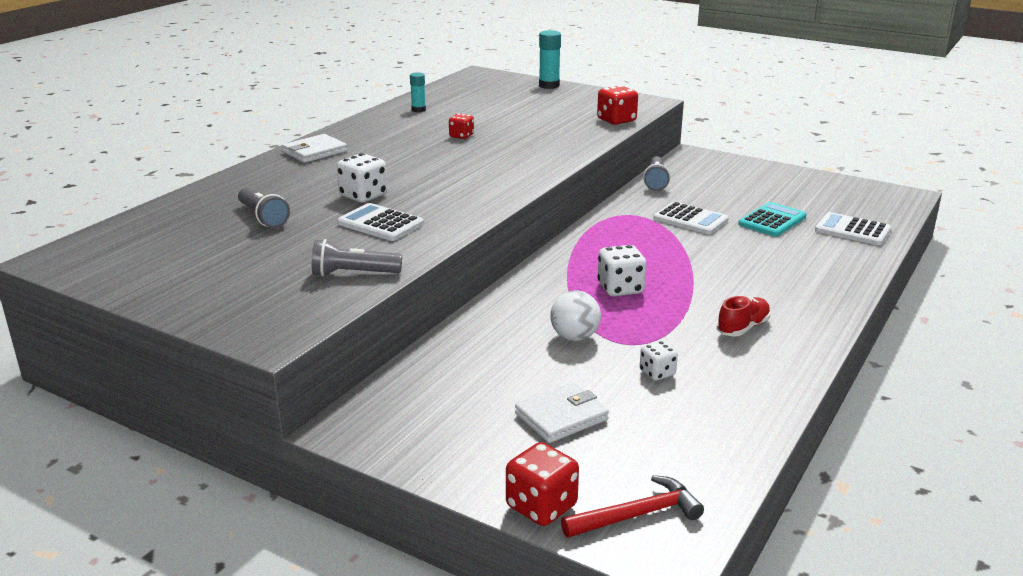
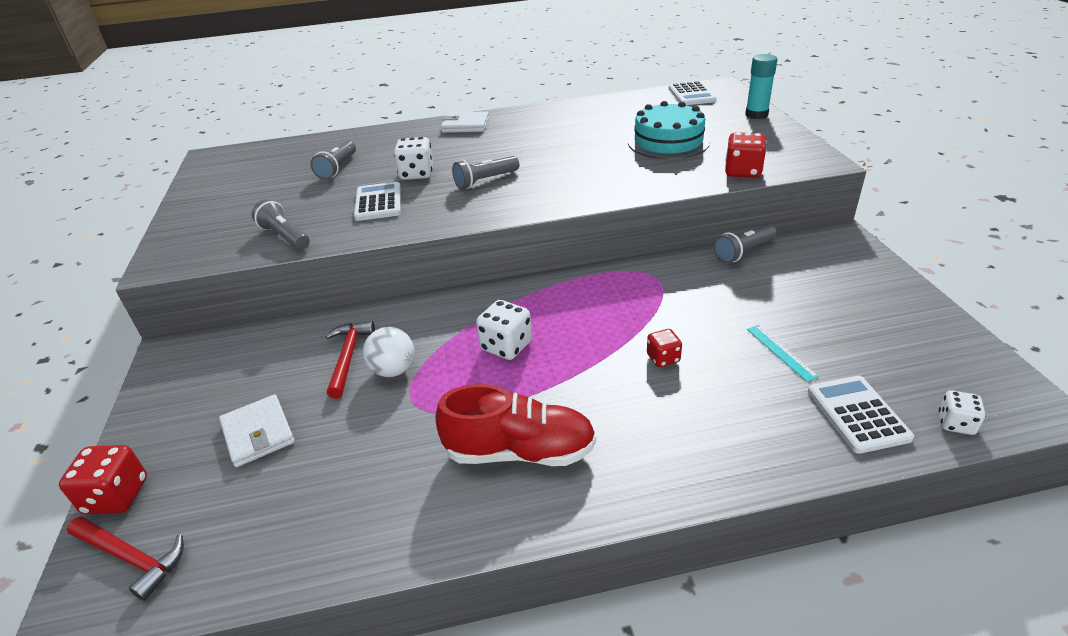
camera: 50 degrees right, 10 degrees up
turquoise glue stick [410,72,426,112] -> none
red dice [449,113,474,139] -> red dice moved to [647,329,682,367]
white wallet [515,383,609,443] -> white wallet turned 45 degrees clockwise [219,394,295,467]
white dice [640,341,678,381] -> white dice moved to [939,390,985,435]
white calculator [654,202,729,234] -> white calculator moved to [669,81,717,105]
red shoe [717,296,771,337] -> red shoe [435,384,596,466], size x1.75
turquoise calculator [738,202,806,237] -> turquoise ruler [747,325,819,382]
none -> red hammer [326,321,375,399]
none -> grey flashlight [452,156,519,189]
none -> turquoise cake [628,101,710,159]

